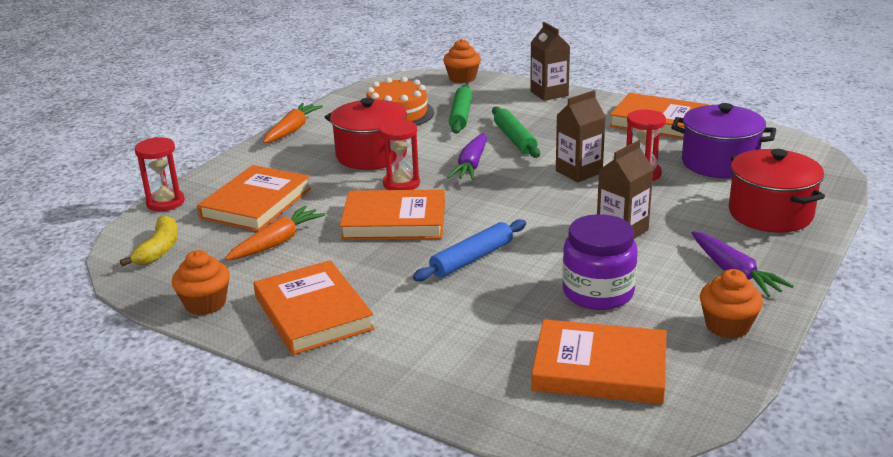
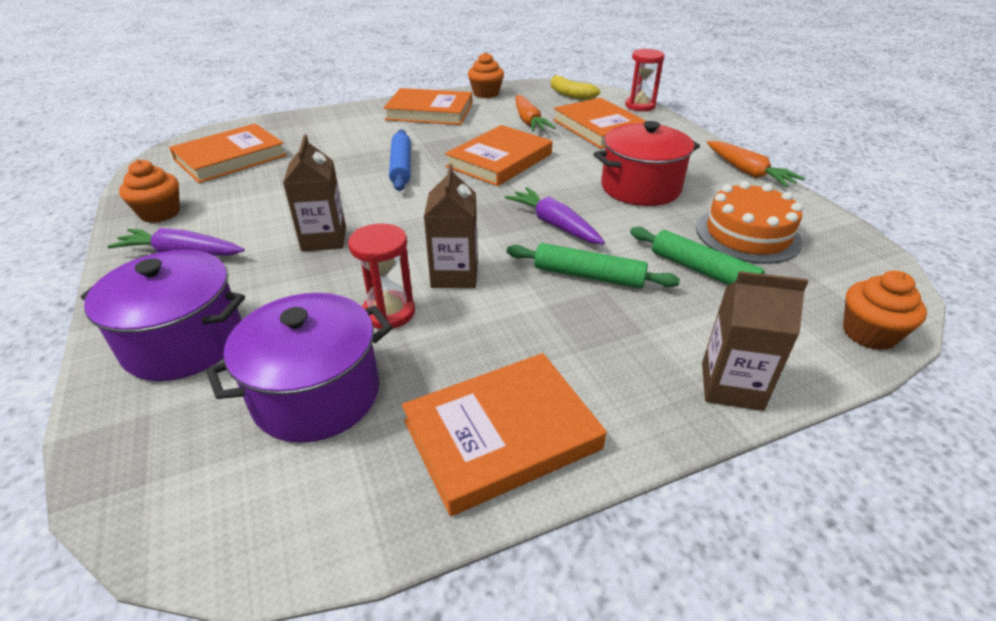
camera: 125 degrees right, 10 degrees up
red hourglass [379,120,420,190] -> none
purple jar [562,214,638,310] -> none
red pot [729,149,825,233] -> purple pot [81,250,245,381]

